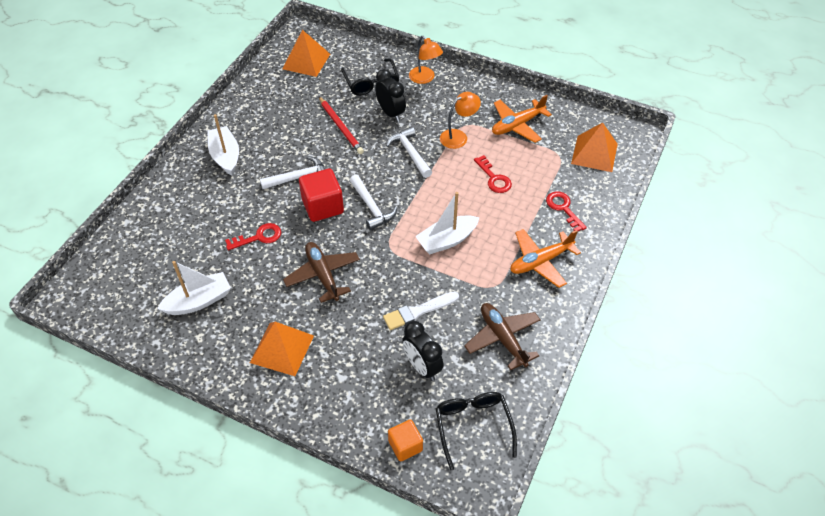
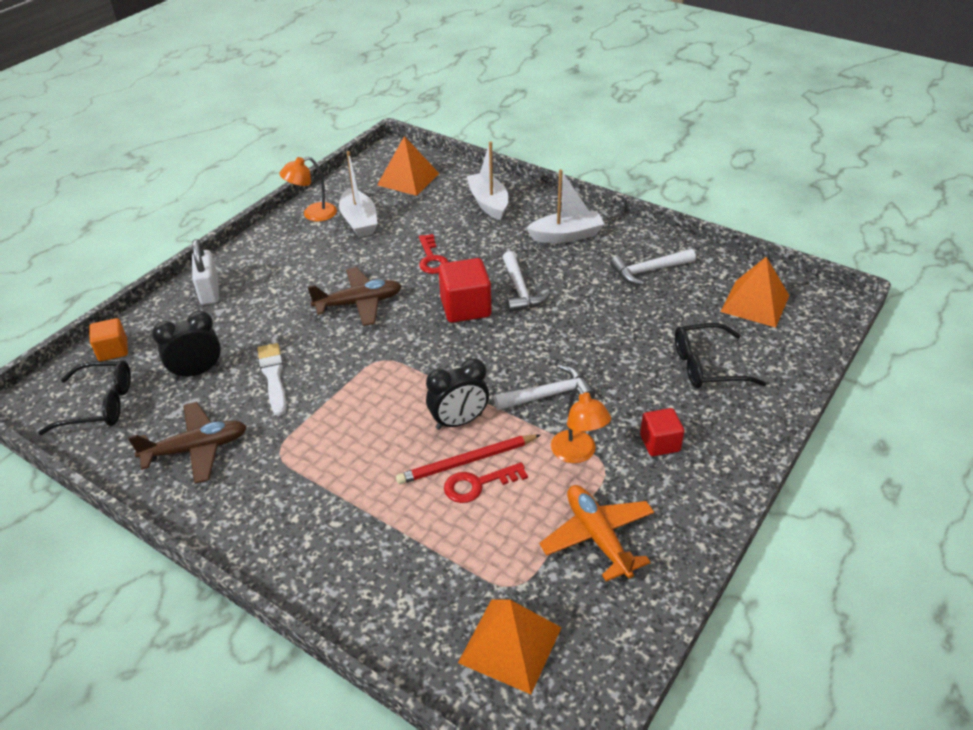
camera: 100 degrees right, 10 degrees down
orange pyramid [250,322,314,376] -> orange pyramid moved to [377,136,439,196]
red pencil [319,97,364,154] -> red pencil moved to [396,435,540,484]
white hammer [349,174,397,230] -> white hammer moved to [610,249,696,285]
black clock [375,69,406,122] -> black clock moved to [426,358,489,430]
orange lamp [409,36,443,84] -> orange lamp moved to [279,157,337,222]
white boat [415,192,479,254] -> white boat moved to [467,142,508,220]
orange plane [510,229,581,288] -> none
red key [546,191,587,231] -> none
none -> white padlock [192,239,219,305]
none -> red cube [640,408,684,456]

